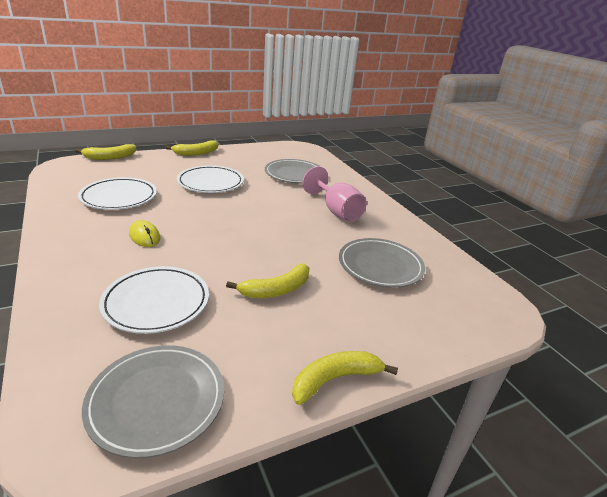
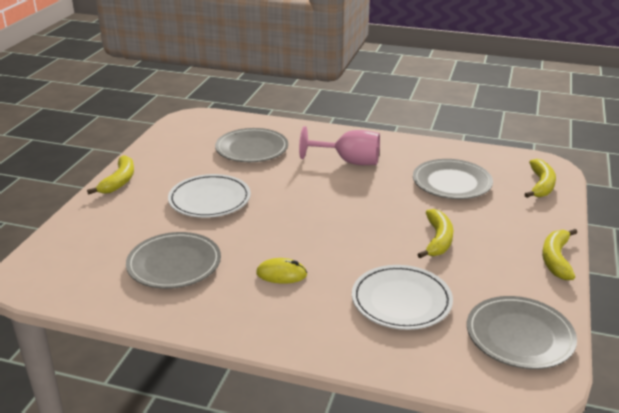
camera: 45 degrees left, 0 degrees up
yellow banana [75,144,136,160] -> yellow banana moved to [524,159,556,198]
white plate [78,177,157,210] -> grey plate [126,232,221,289]

